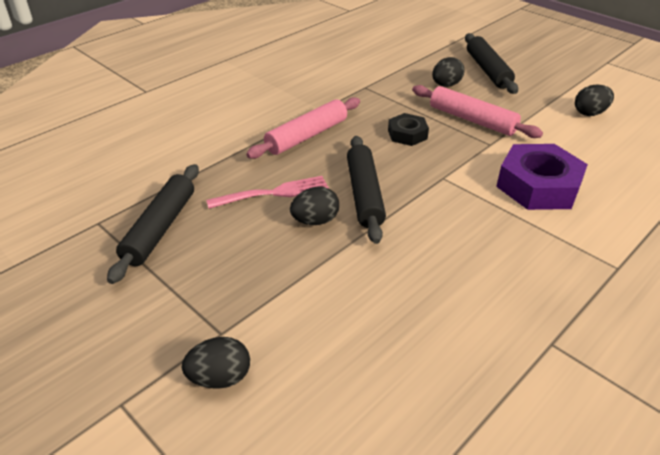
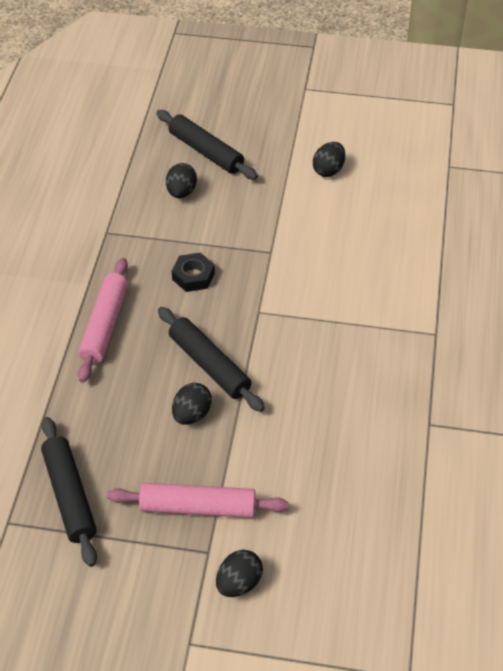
camera: 35 degrees left, 10 degrees up
pink fork [206,176,329,209] -> none
pink rolling pin [412,85,543,138] -> pink rolling pin moved to [107,483,289,518]
purple nut [496,144,588,210] -> none

